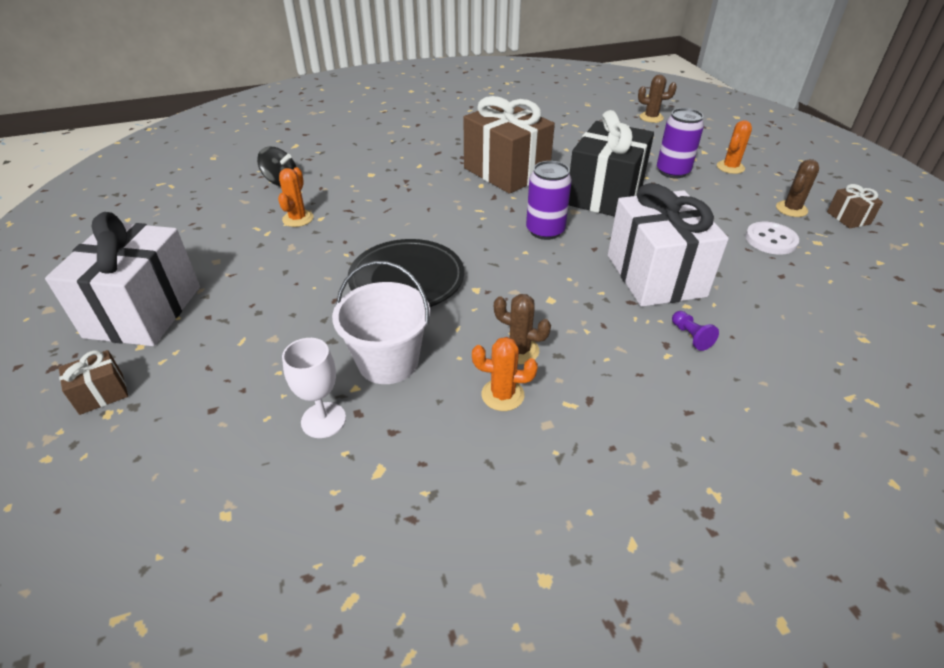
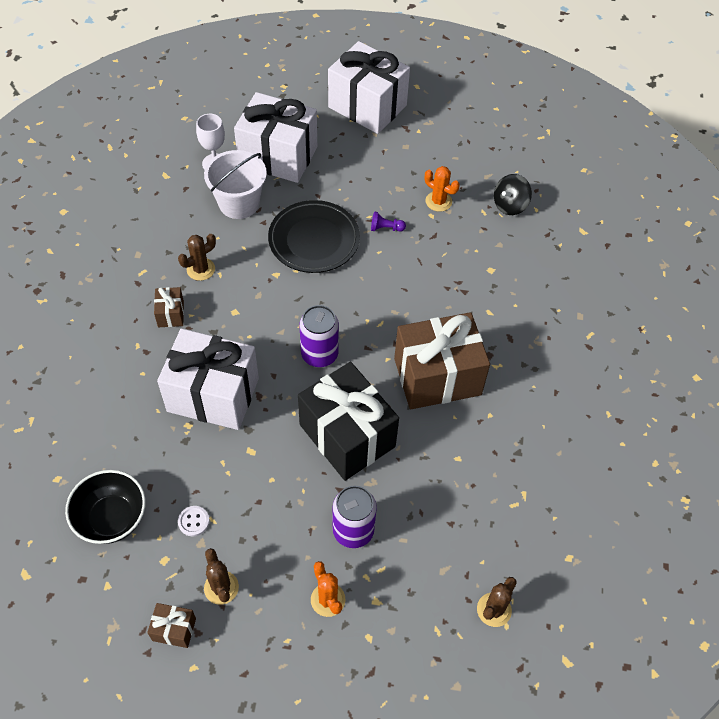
camera: 115 degrees right, 15 degrees up
brown gift [59,350,128,415] -> brown gift moved to [154,287,184,327]
orange cactus [472,337,538,411] -> none
purple pawn [672,311,719,351] -> purple pawn moved to [371,211,406,232]
white button [745,222,799,255] -> white button [178,506,210,536], size x0.62
none -> black bowl [65,470,146,544]
none -> white gift [234,92,317,183]

